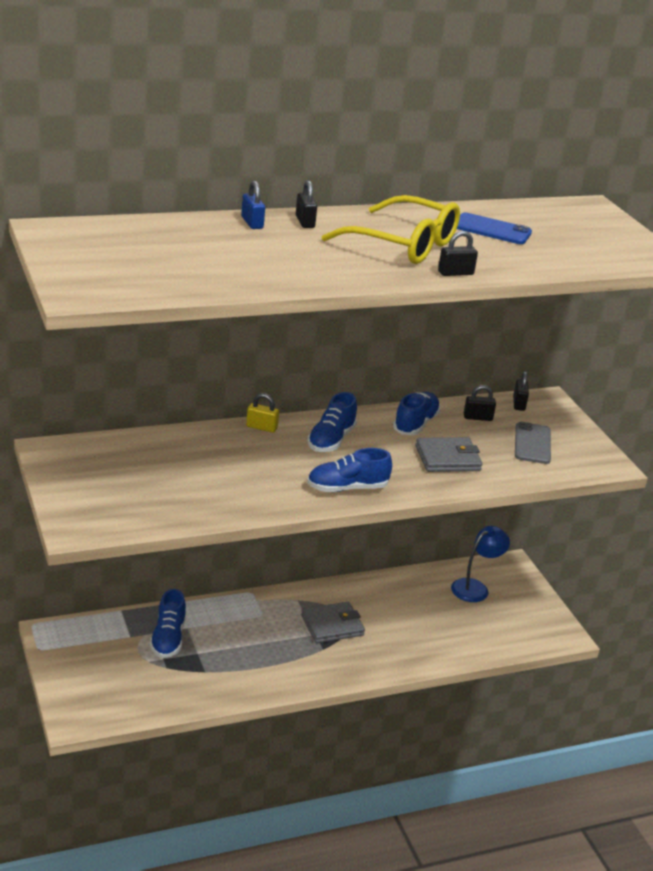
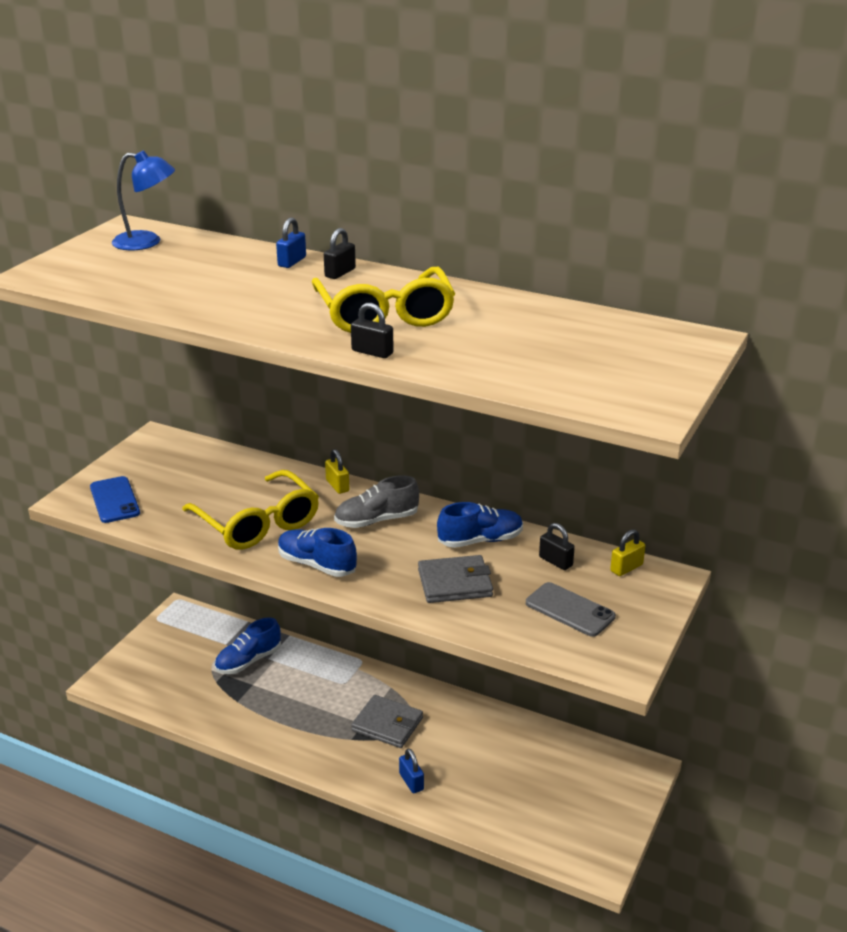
camera: 50 degrees right, 0 degrees up
blue shoe [308,392,357,452] -> grey shoe [334,475,419,528]
grey wallet [415,437,482,472] -> grey wallet turned 45 degrees counterclockwise [418,555,493,603]
blue lamp [451,526,510,602] -> blue lamp moved to [112,151,175,250]
blue phone [457,212,532,244] -> blue phone moved to [90,476,140,523]
black padlock [513,371,529,411] -> yellow padlock [610,529,645,576]
grey phone [515,422,551,464] -> grey phone turned 75 degrees clockwise [526,582,616,637]
none -> yellow glasses [182,470,319,550]
none -> blue padlock [399,748,424,793]

